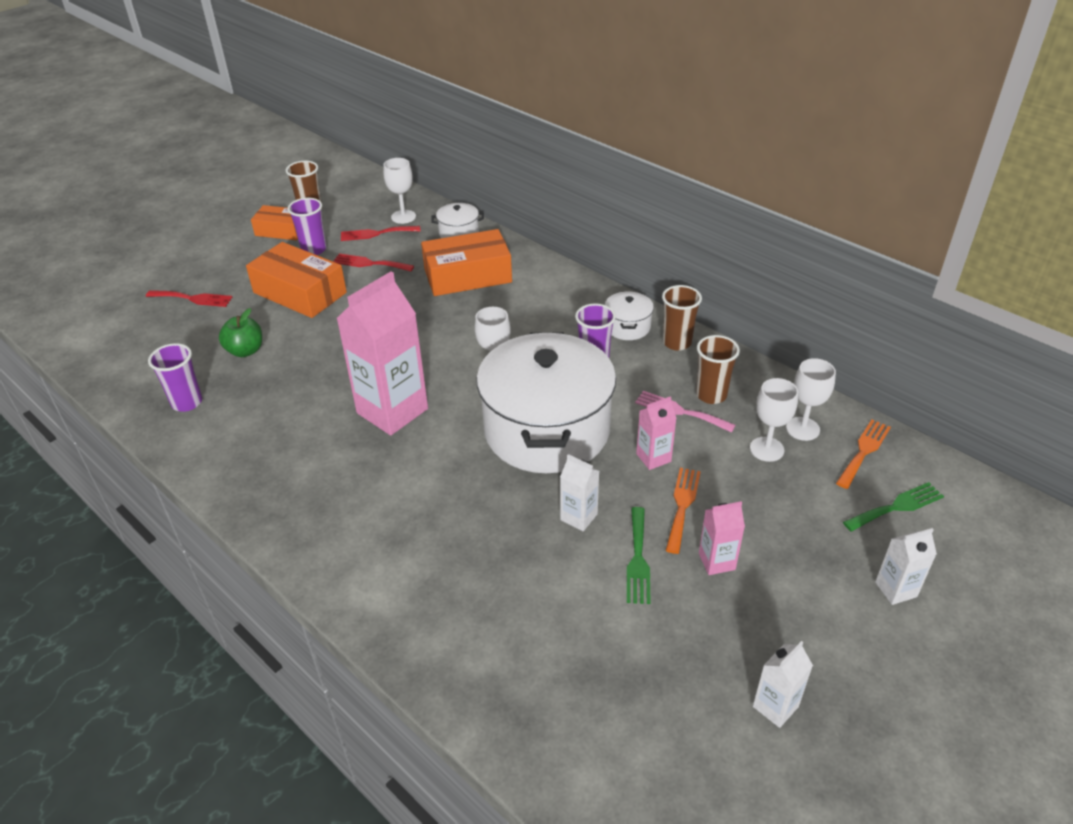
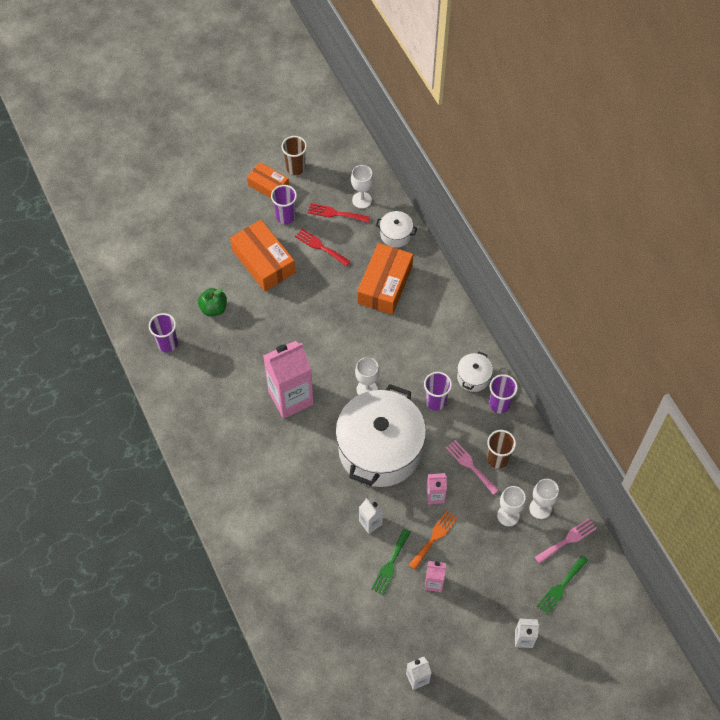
camera: 20 degrees right, 20 degrees up
red fork [146,290,232,307] -> none
orange box [421,229,512,296] -> orange box turned 75 degrees counterclockwise [357,243,413,315]
brown cup [662,285,702,351] -> purple cup [489,374,518,413]
orange fork [836,420,891,489] -> pink fork [535,518,597,564]
green fork [843,482,944,531] -> green fork turned 135 degrees clockwise [537,555,588,615]

